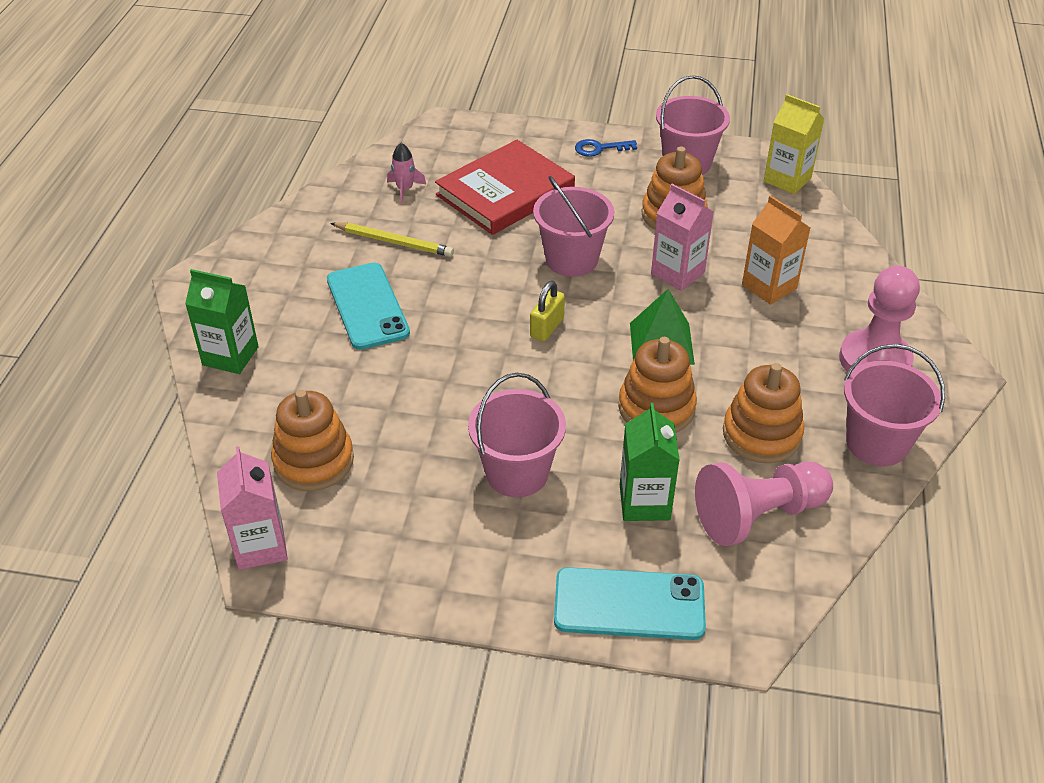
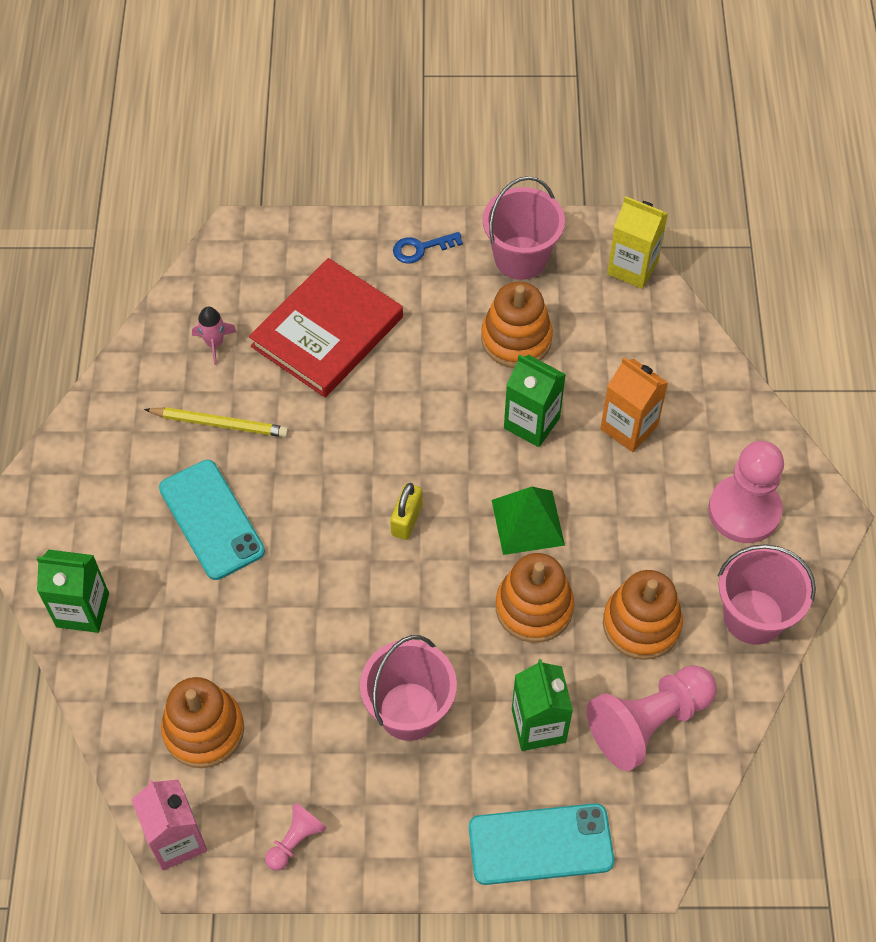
camera: 10 degrees left, 15 degrees up
pink bucket [533,176,614,277] -> none
pink carton [651,184,714,291] -> green carton [504,355,566,447]
none -> pink pawn [265,803,327,871]

